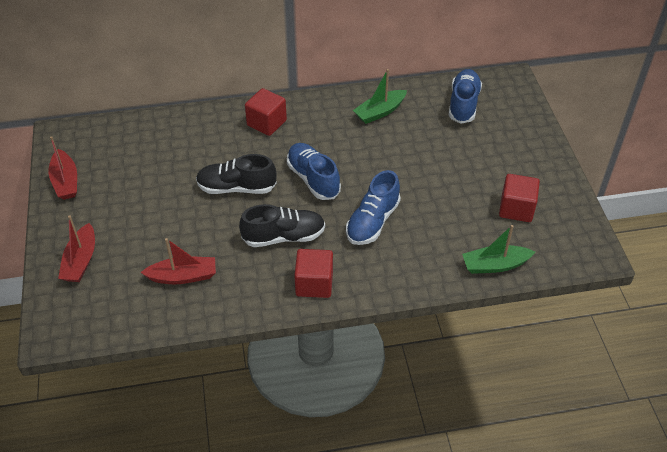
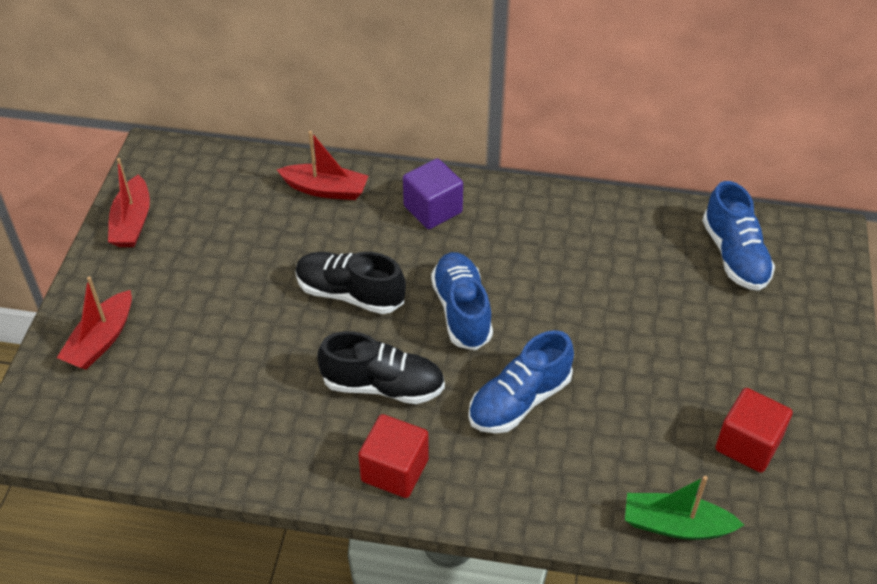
camera: 20 degrees right, 0 degrees up
red boat [141,238,216,284] -> red boat moved to [277,131,368,200]
red cube [245,88,287,136] -> purple cube [403,158,463,229]
green boat [353,69,407,124] -> none
blue shoe [449,69,482,124] -> blue shoe turned 135 degrees clockwise [702,181,775,291]

